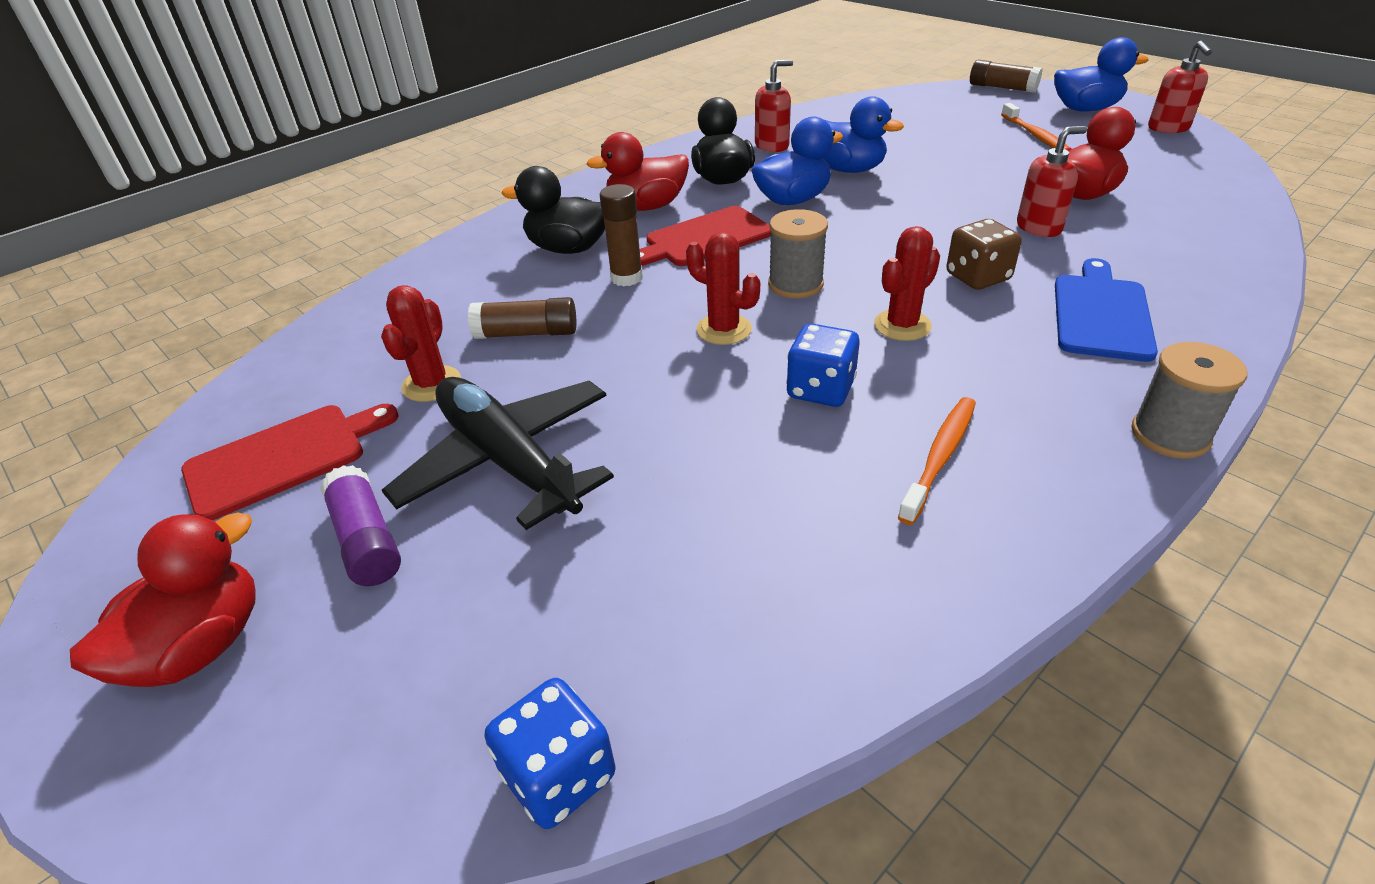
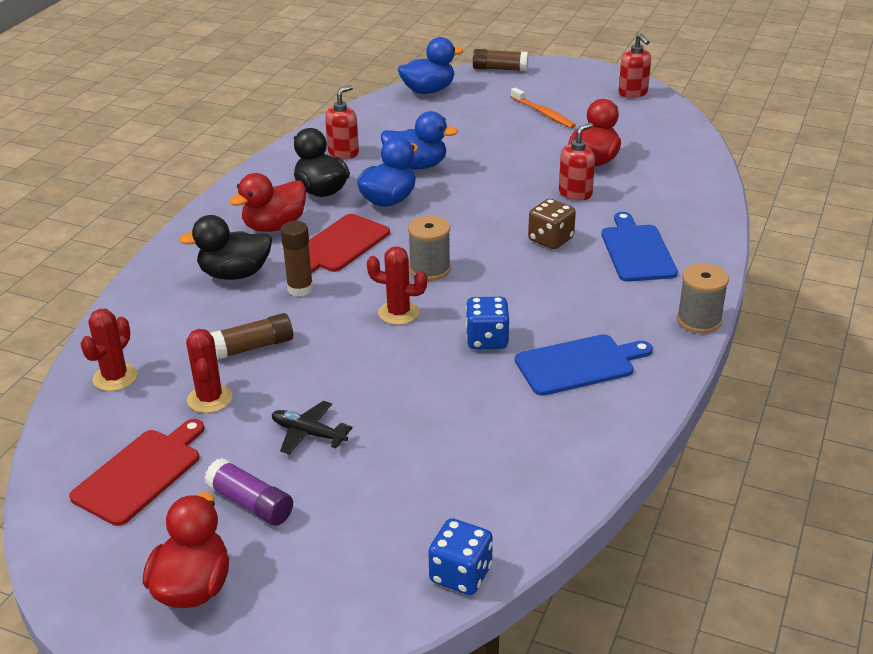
camera: 25 degrees left, 5 degrees down
black plane [382,377,614,530] -> black plane [272,401,353,454], size x0.49
red cactus [874,226,940,341] -> red cactus moved to [80,309,137,391]
orange toothbrush [897,397,976,525] -> blue cutting board [515,334,653,396]
blue duck [1054,37,1148,112] -> blue duck moved to [398,37,463,94]

